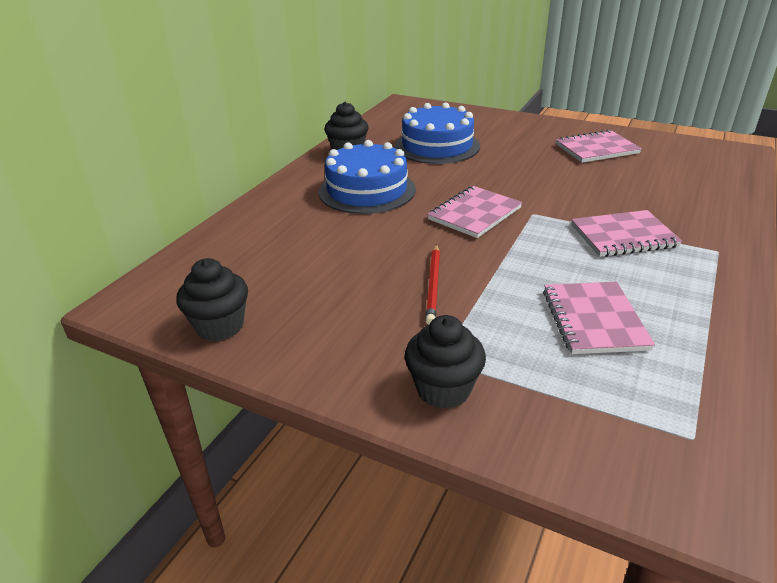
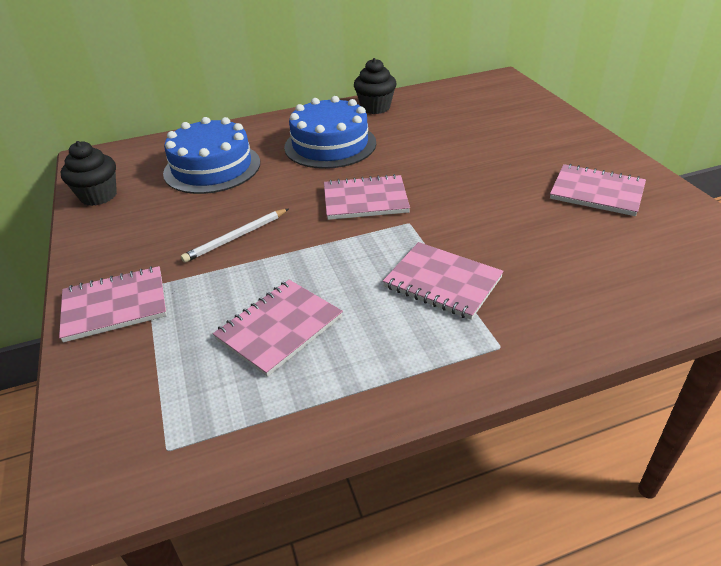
camera: 45 degrees right, 5 degrees up
blue cake [395,102,480,164] -> blue cake moved to [163,117,260,194]
black cupcake [405,315,486,409] -> pink notebook [59,266,167,342]
red pencil [425,244,440,325] -> white pencil [181,209,288,263]

